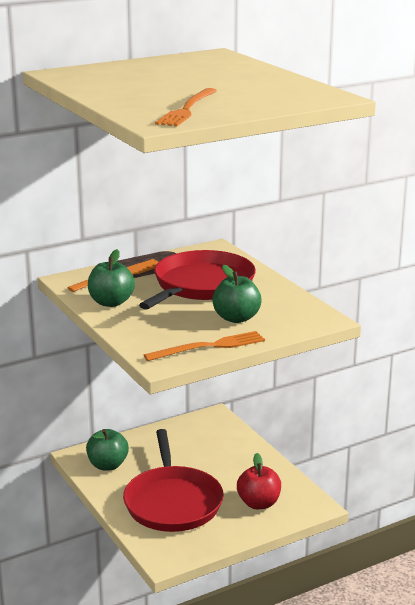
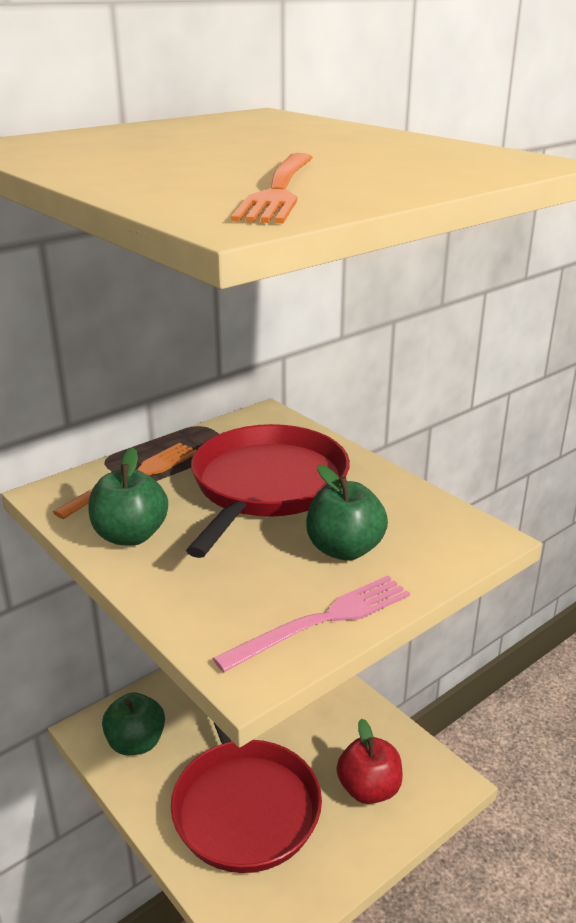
camera: 10 degrees left, 5 degrees up
orange fork [144,331,265,361] -> pink fork [213,576,410,672]

